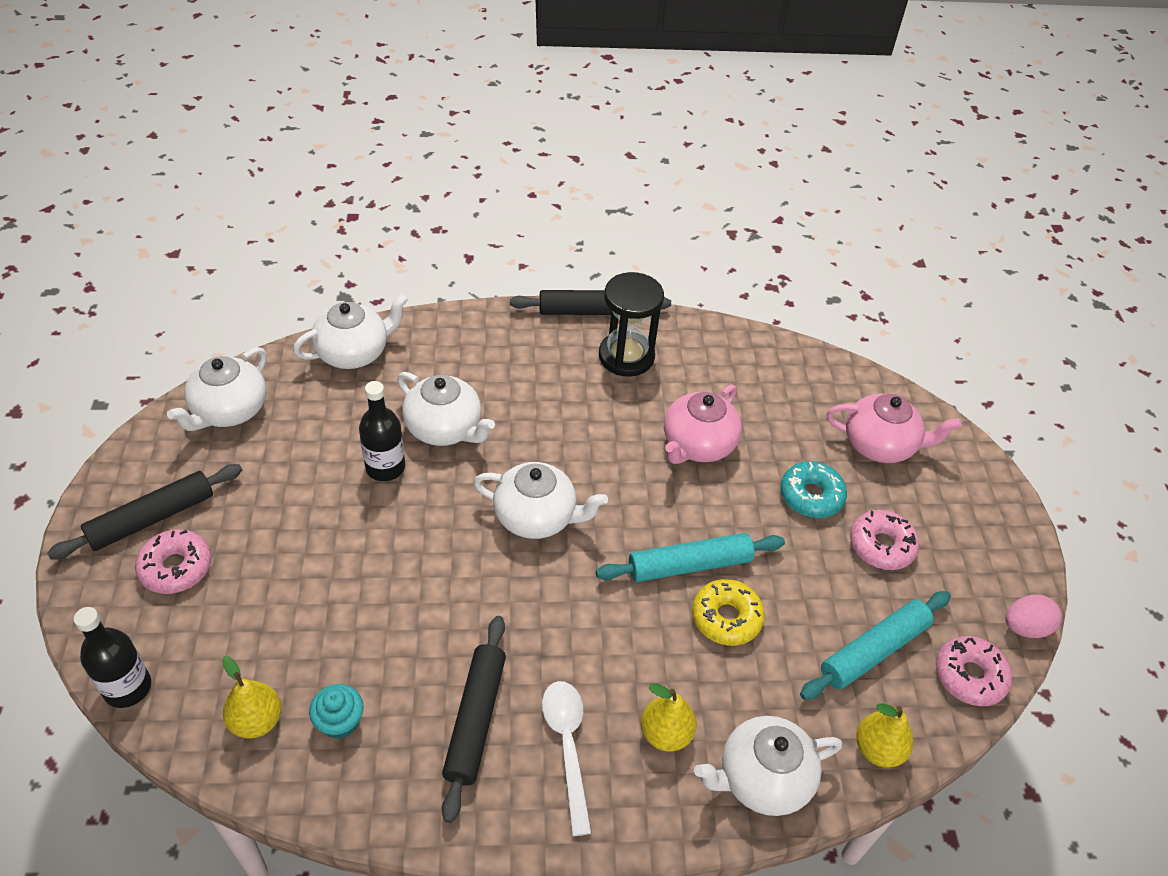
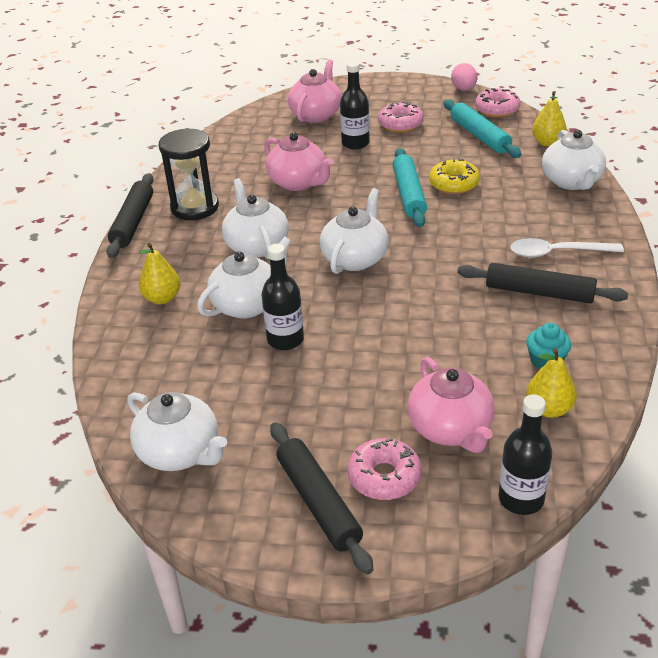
camera: 75 degrees left, 10 degrees down
white teapot [293,294,408,369] -> white teapot moved to [222,178,289,259]
yellow pear [641,683,696,752] -> yellow pear moved to [139,243,180,304]
turquoise donut [780,461,847,518] -> black bottle [340,61,370,149]
none -> pink teapot [407,357,494,453]

